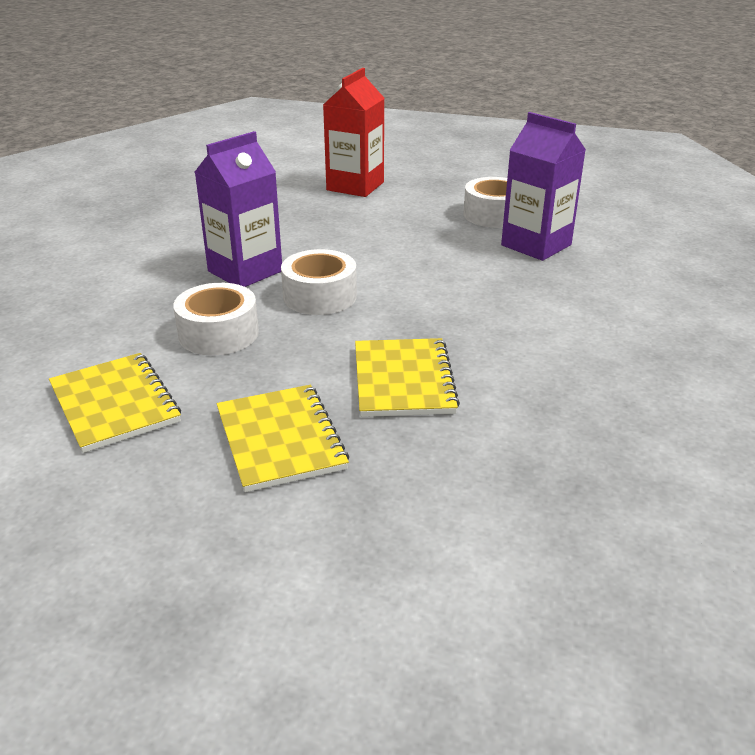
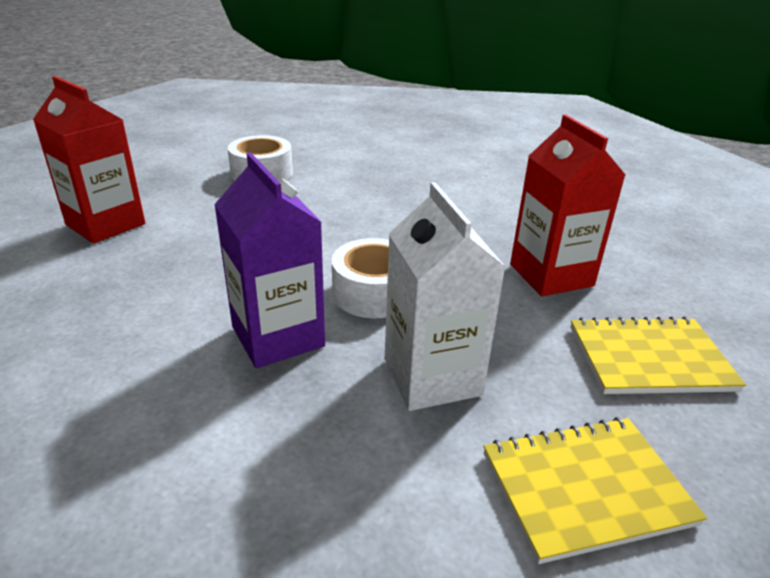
camera: 75 degrees left, 0 degrees up
white tape [173,283,259,355] -> white carton [385,182,506,411]
yellow notebook [355,338,460,417] -> red carton [510,115,625,296]
purple carton [501,112,586,261] -> none

